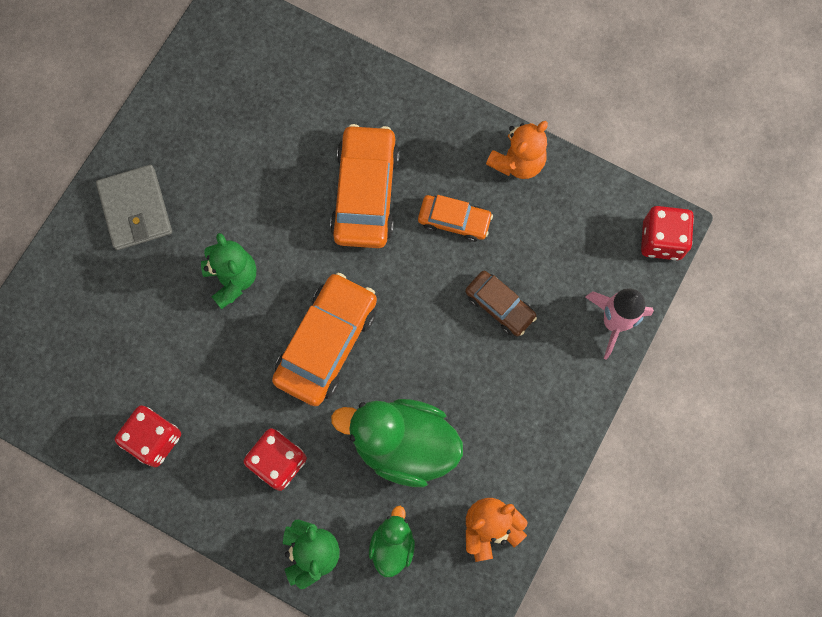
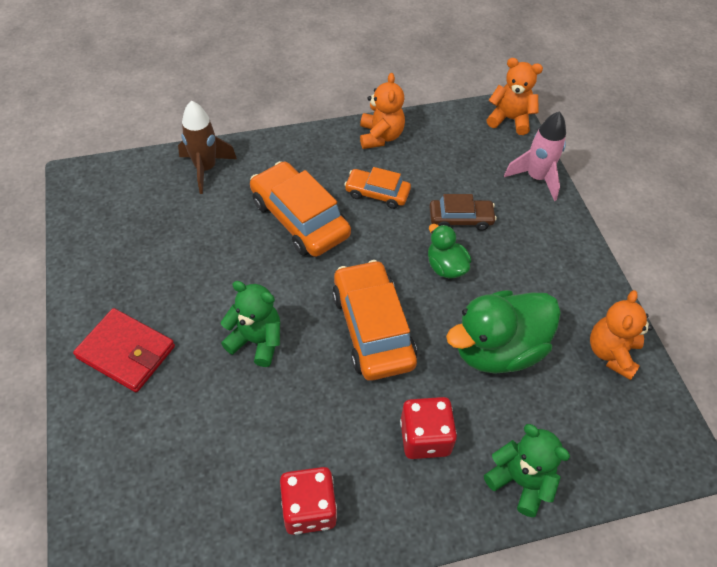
camera: 45 degrees left, 20 degrees down
grey wallet [96,165,172,250] -> red wallet [73,308,175,392]
green duck [369,506,415,577] -> green duck moved to [428,224,471,279]
orange car [418,195,493,242] -> orange car turned 135 degrees counterclockwise [344,167,411,209]
red dice [641,206,694,260] -> orange teddy bear [487,58,543,135]
none -> brown rocket [178,100,237,194]

